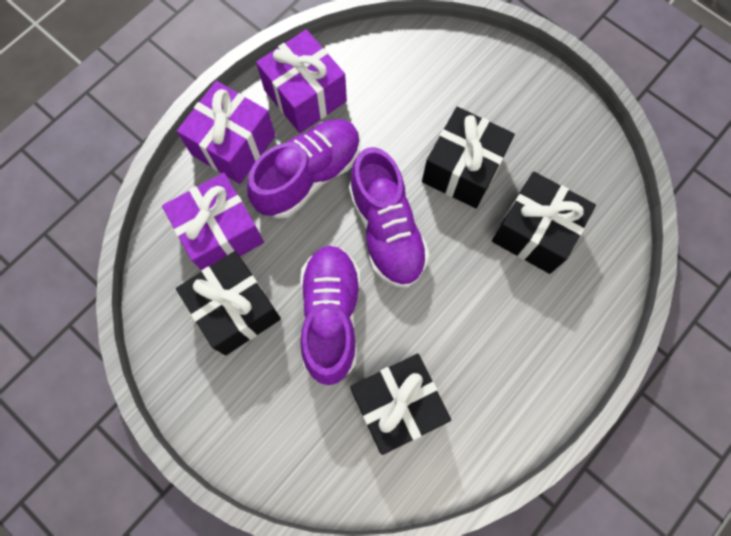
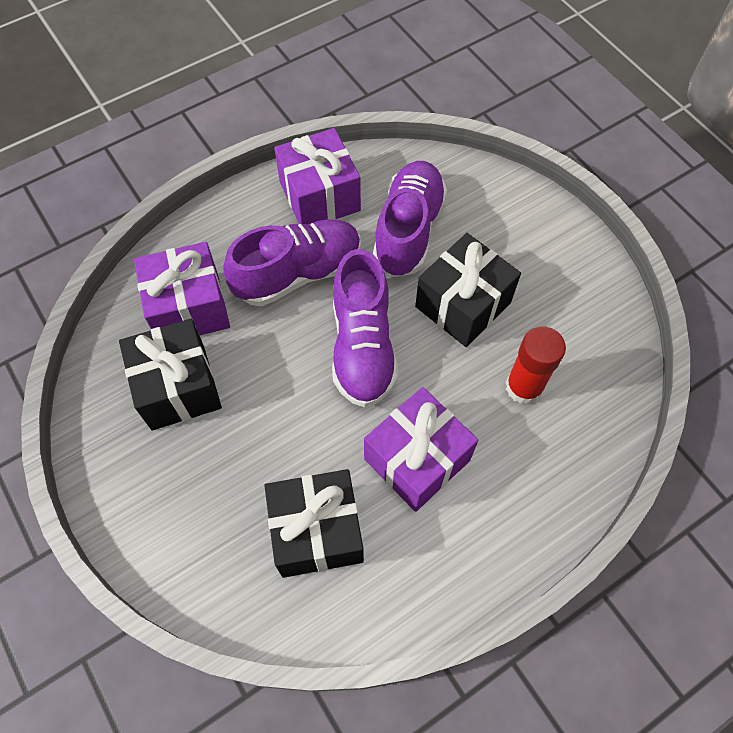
camera: 15 degrees right, 10 degrees down
purple gift [177,81,276,184] -> purple gift moved to [364,387,478,512]
purple shoe [300,245,360,385] -> purple shoe moved to [373,161,447,277]
black gift [492,172,596,274] -> red glue stick [506,327,566,405]

